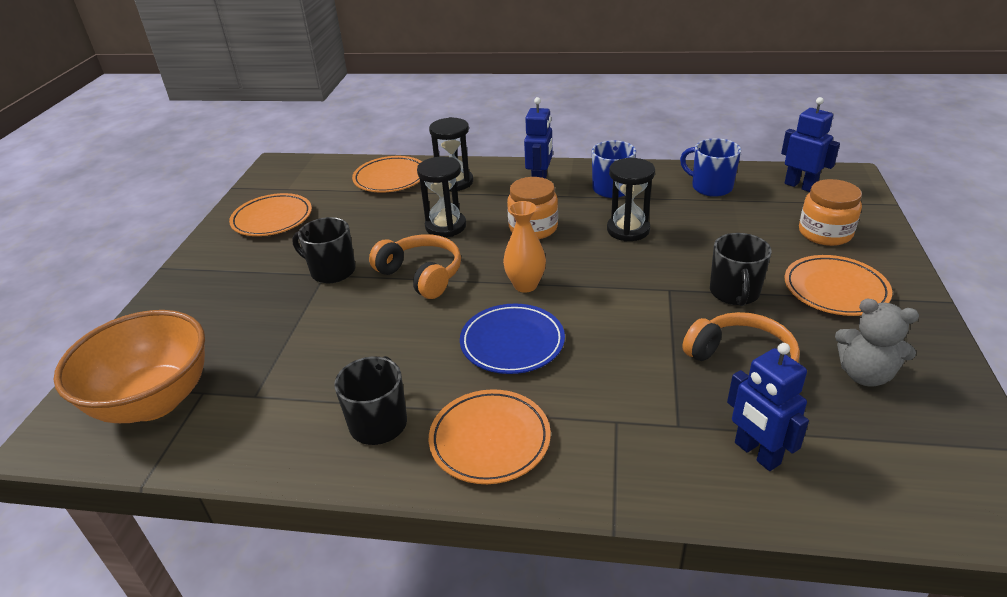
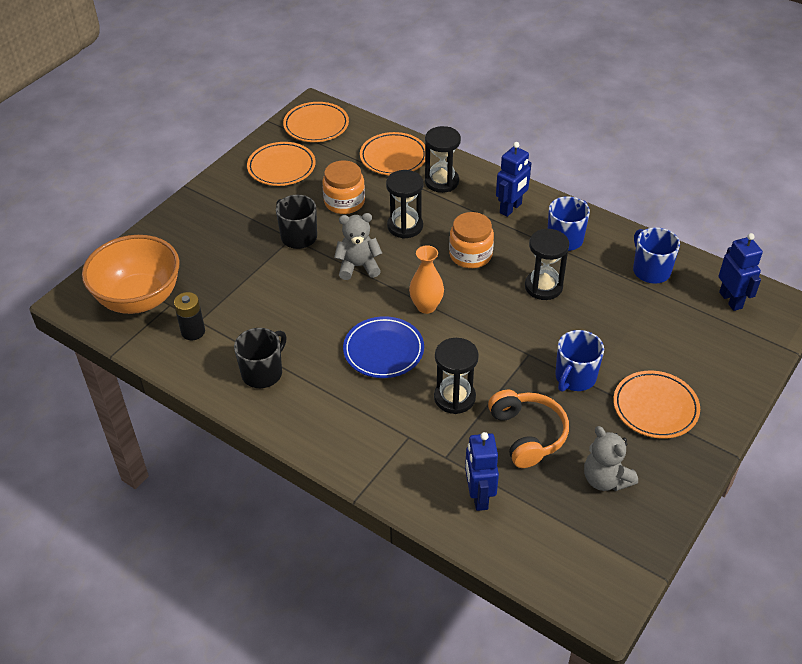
camera: 25 degrees right, 10 degrees up
orange headphones [369,234,461,299] -> grey teddy bear [334,213,382,280]
orange plate [429,389,551,484] -> orange plate moved to [283,102,349,142]
black mug [710,233,772,306] -> blue mug [555,330,604,392]
orange jar [799,179,862,246] -> orange jar moved to [322,160,365,214]
none -> black battery [174,292,205,340]
none -> black hourglass [434,338,479,414]

